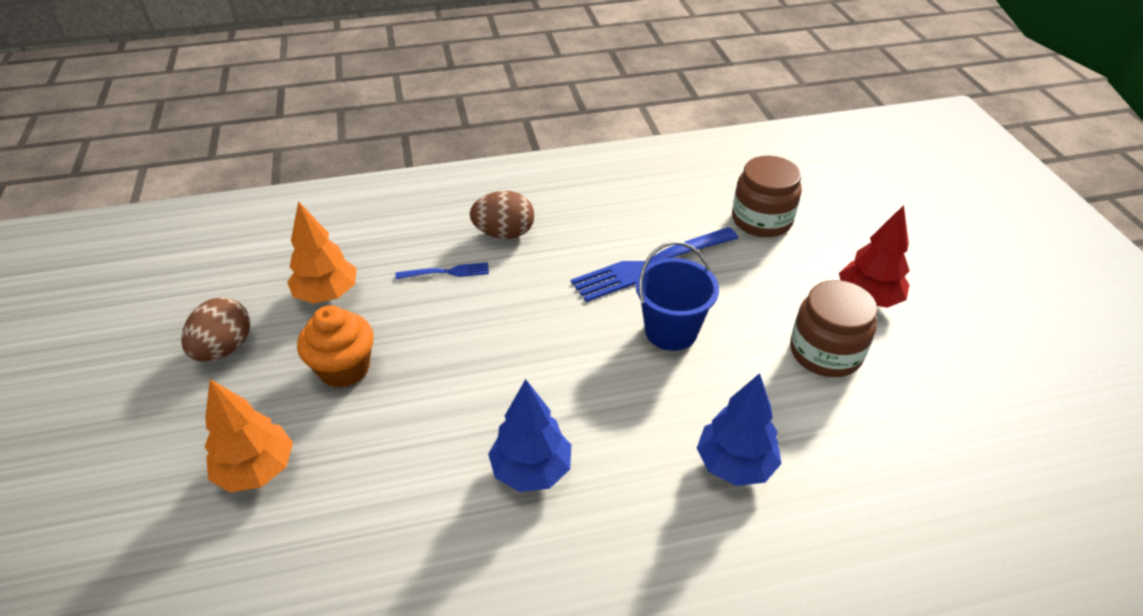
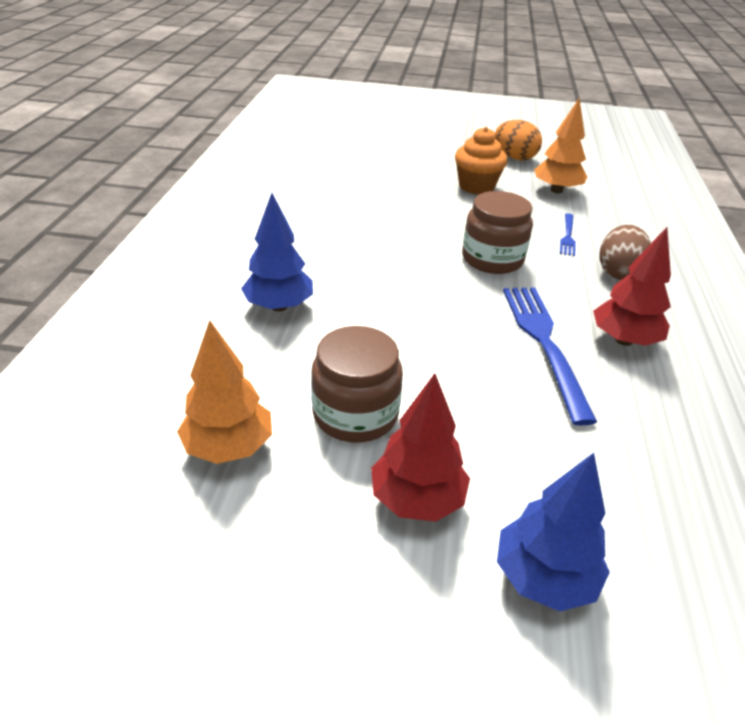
camera: 110 degrees right, 5 degrees down
brown egg [181,297,250,362] -> orange egg [495,120,542,161]
orange tree [205,379,293,493] -> orange tree moved to [177,320,272,464]
blue tree [488,379,571,492] -> blue tree moved to [497,453,610,611]
blue bucket [636,241,719,351] -> none
brown jar [732,156,802,237] -> brown jar moved to [462,191,533,274]
none -> red tree [593,227,671,346]

